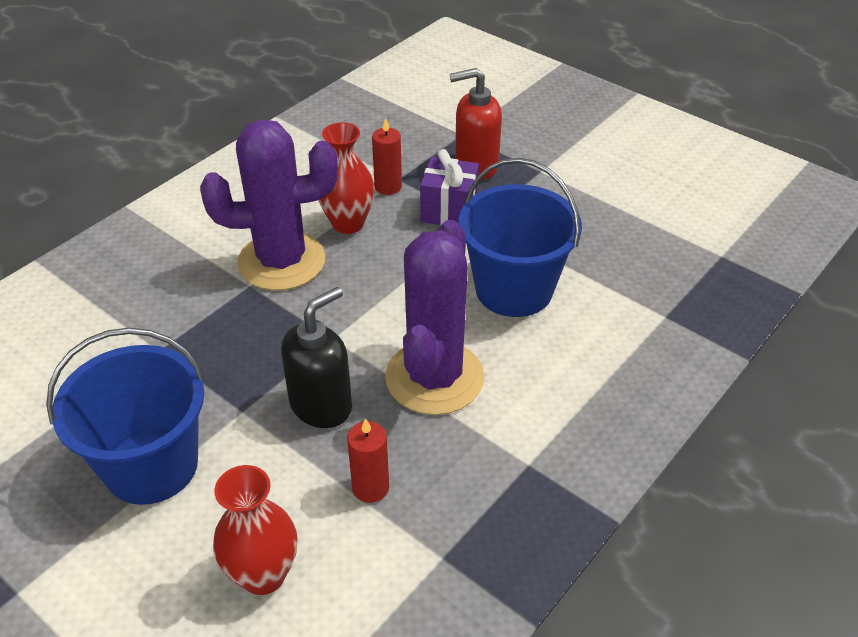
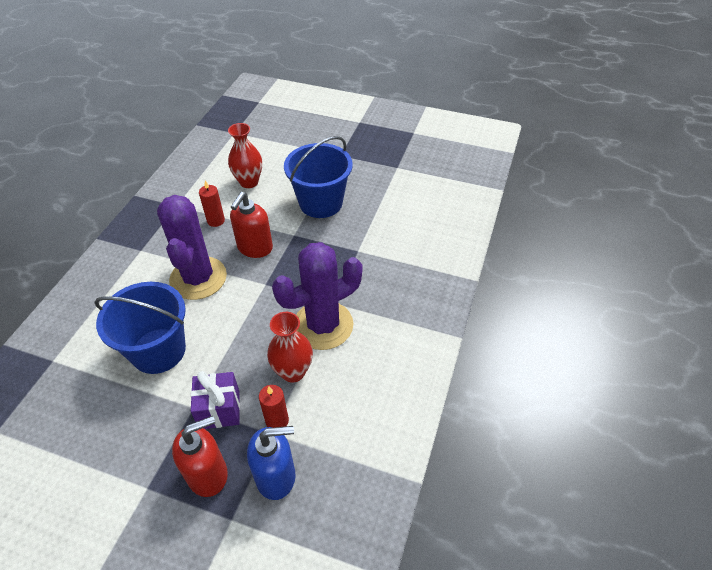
camera: 160 degrees right, 5 degrees up
black soap dispenser [281,287,352,428] -> red soap dispenser [230,192,273,258]
none -> blue soap dispenser [247,426,295,500]

